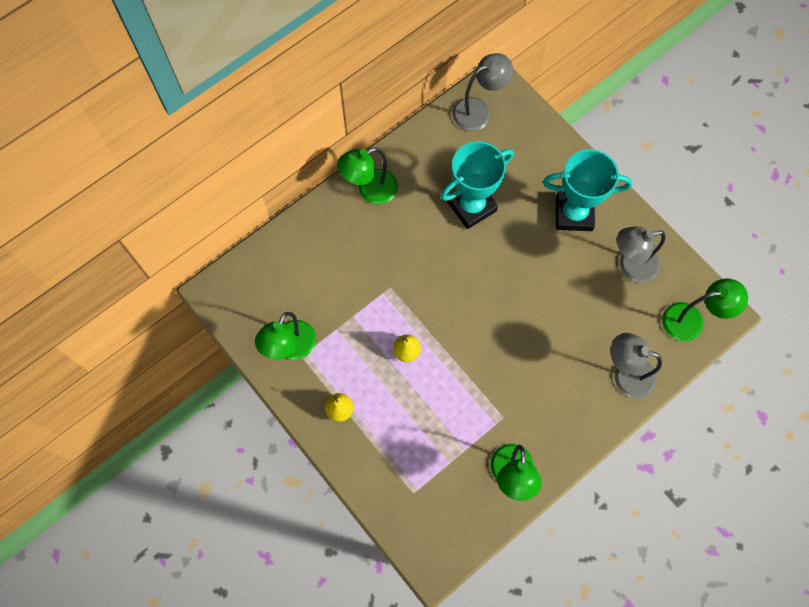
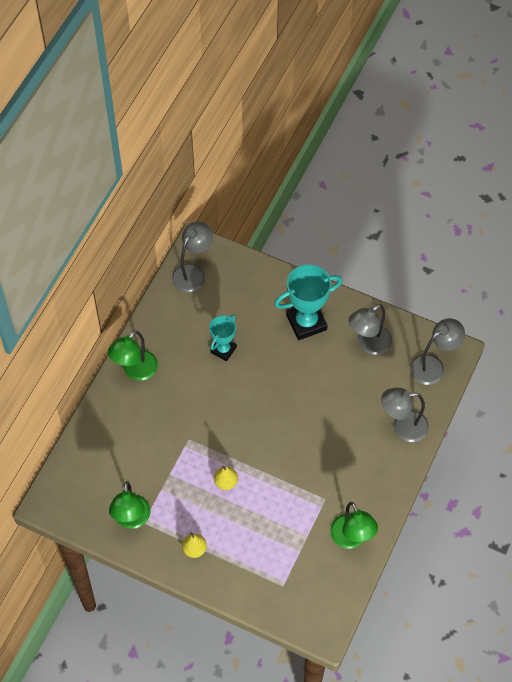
camera: 25 degrees left, 10 degrees down
turquoise trophy [440,141,514,229] -> turquoise trophy [209,314,237,361], size x0.60
green lamp [662,278,748,341] -> grey lamp [410,318,465,385]

